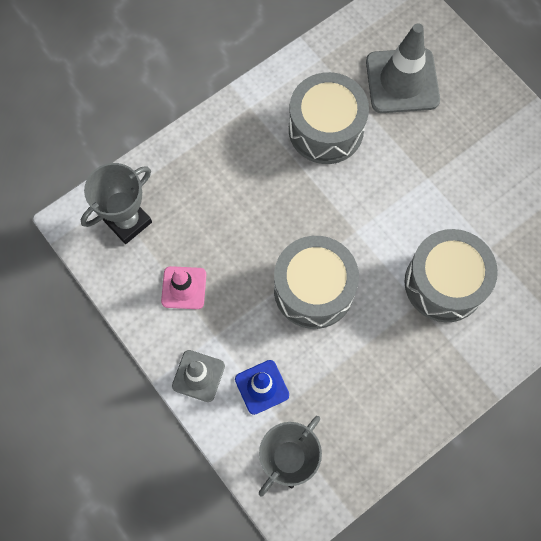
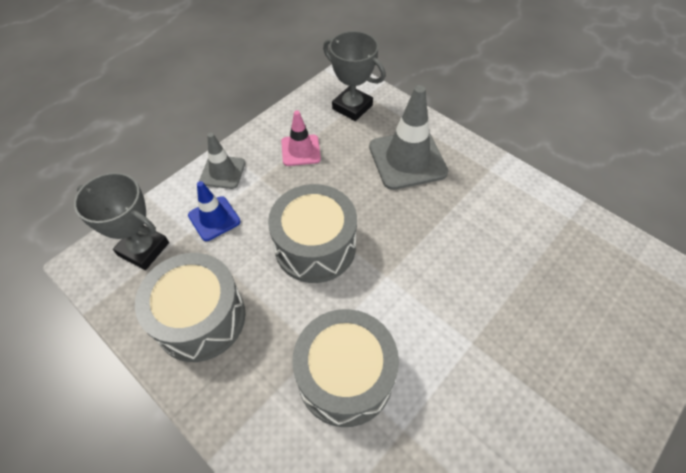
camera: 80 degrees right, 15 degrees down
grey drum [289,72,369,164] -> grey drum moved to [135,253,246,362]
grey traffic cone [366,23,440,113] -> grey traffic cone moved to [369,85,448,190]

